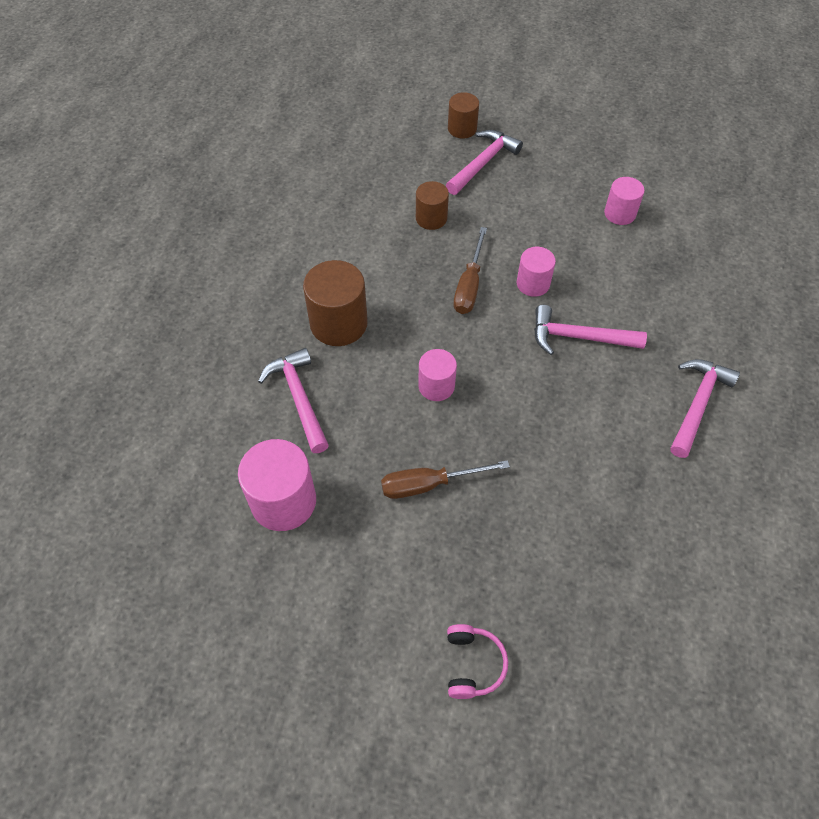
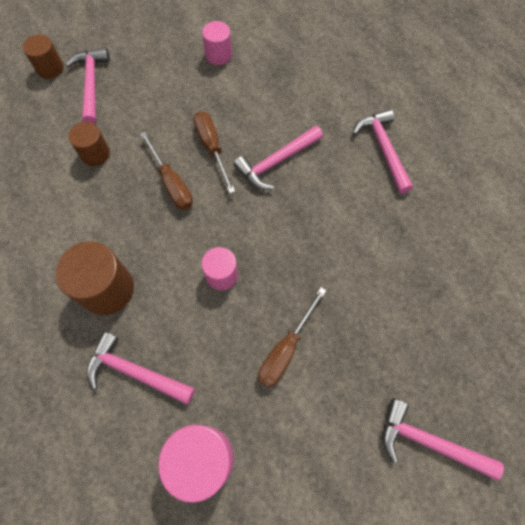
camera: 45 degrees left, 10 degrees up
pink headphones [447,624,508,699] -> pink hammer [383,399,504,480]
pink cylinder [517,247,556,297] -> brown screwdriver [193,111,235,193]

